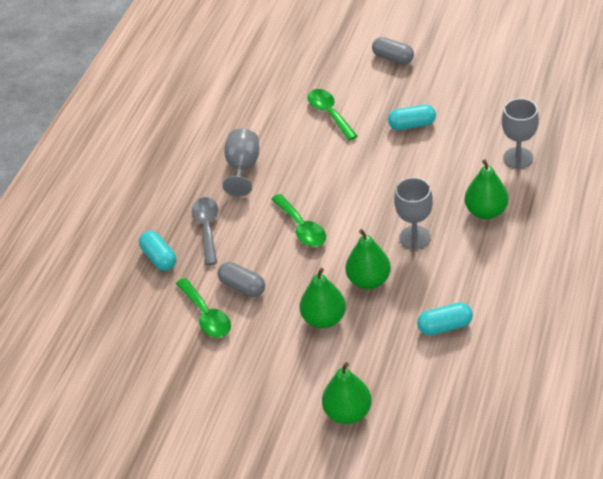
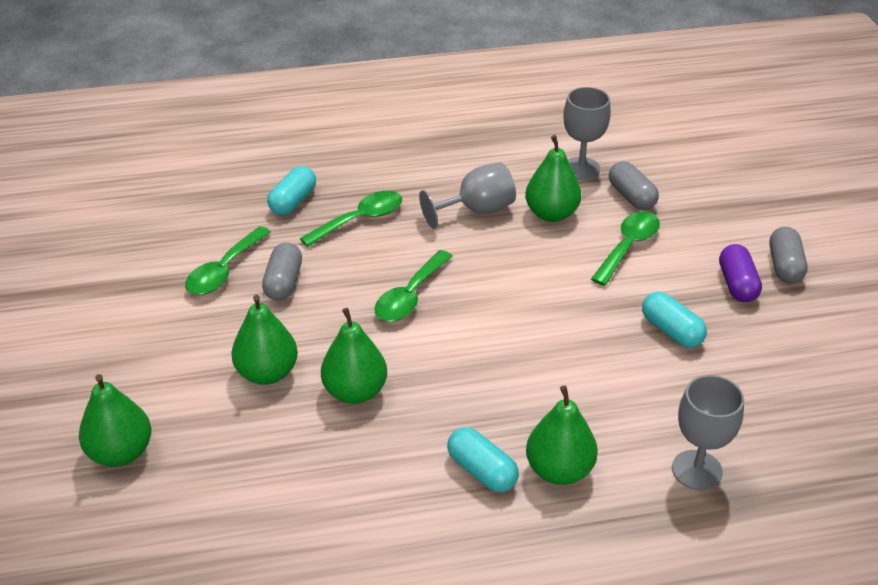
camera: 55 degrees right, 5 degrees down
grey spoon [192,197,218,265] -> green spoon [300,191,402,247]
grey goblet [394,177,433,249] -> grey goblet moved to [563,87,611,180]
turquoise capsule [417,302,473,335] -> turquoise capsule moved to [447,427,519,492]
none -> green pear [525,135,581,222]
none -> grey capsule [609,161,659,210]
none -> purple capsule [719,244,762,302]

